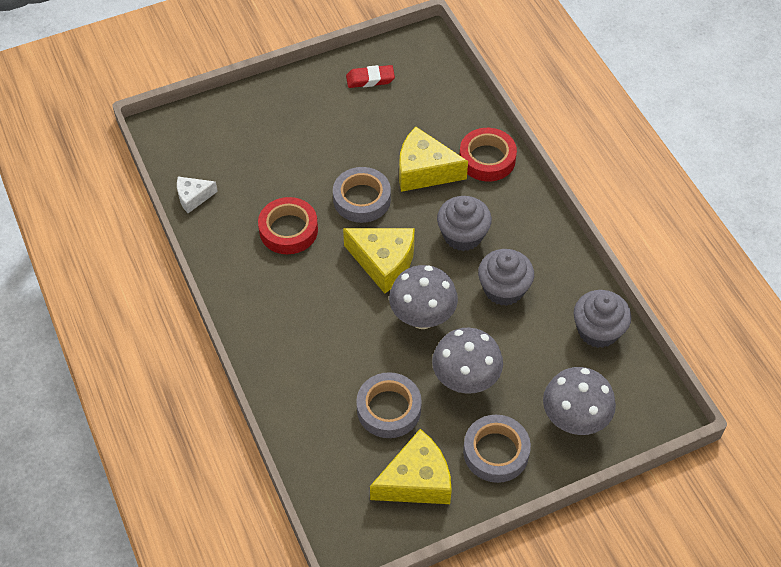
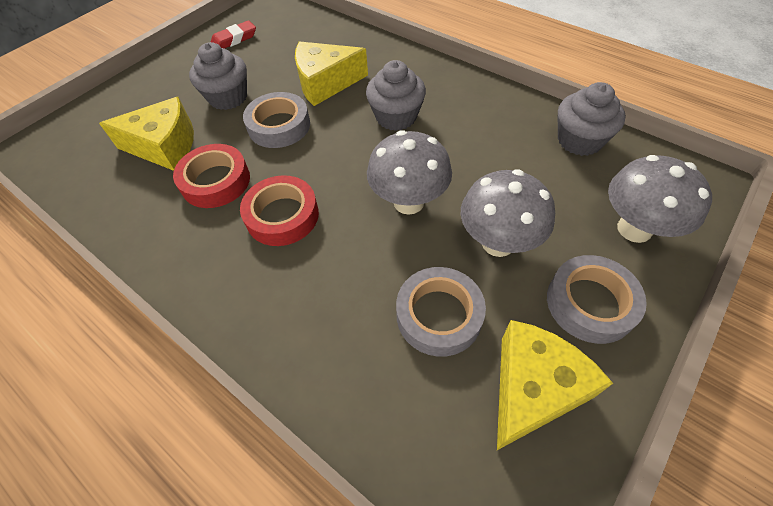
camera: 25 degrees left, 0 degrees up
white cheese [177,177,218,213] -> none
yellow cheese [343,228,415,294] -> yellow cheese moved to [99,97,194,171]
red tape [459,128,517,181] -> red tape moved to [240,175,319,246]
grey cupcake [478,249,534,306] -> grey cupcake moved to [189,42,247,110]

